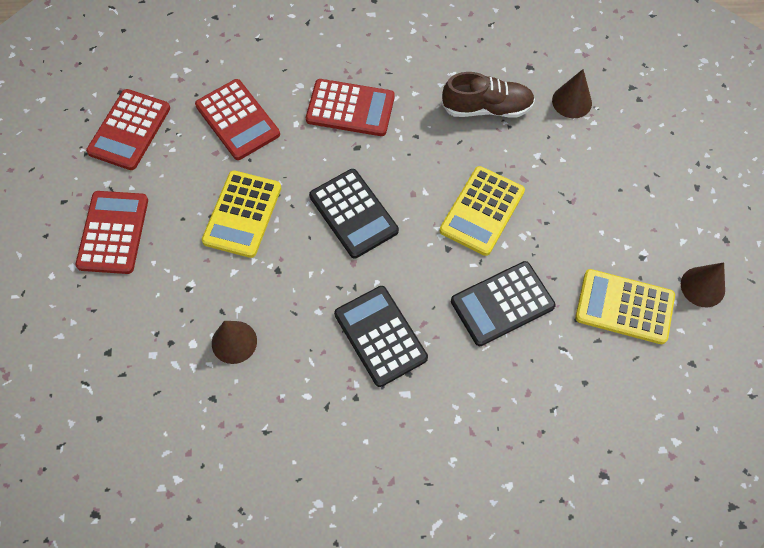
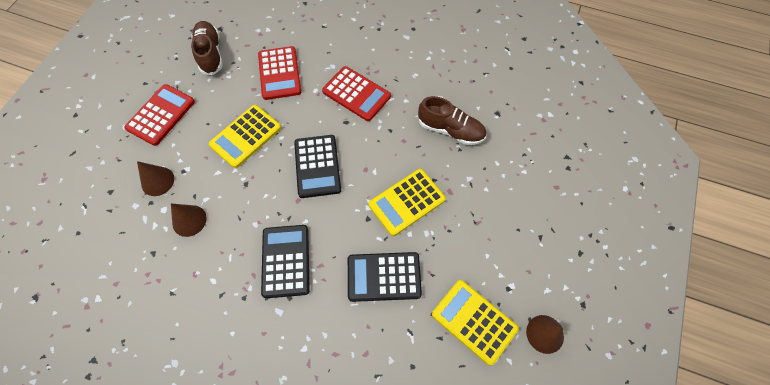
camera: 25 degrees right, 0 degrees up
red calculator [86,89,170,170] -> brown shoe [191,21,223,75]
brown cone [552,69,592,118] -> brown cone moved to [137,161,174,196]

